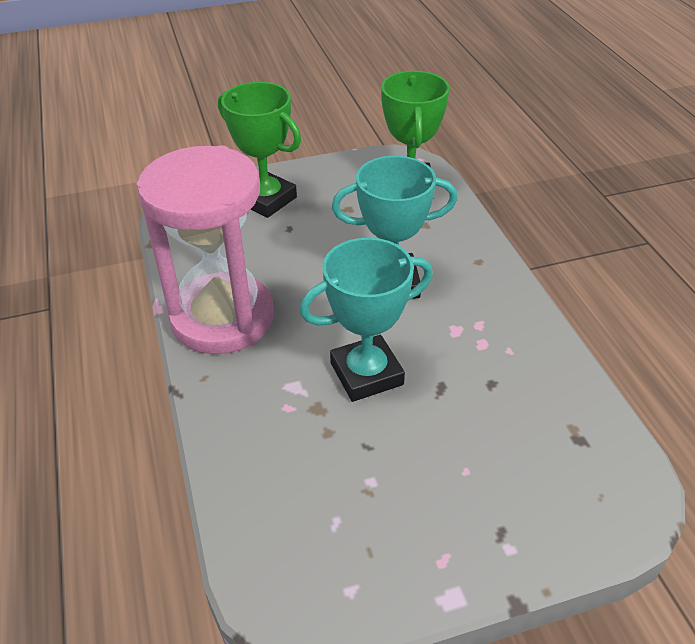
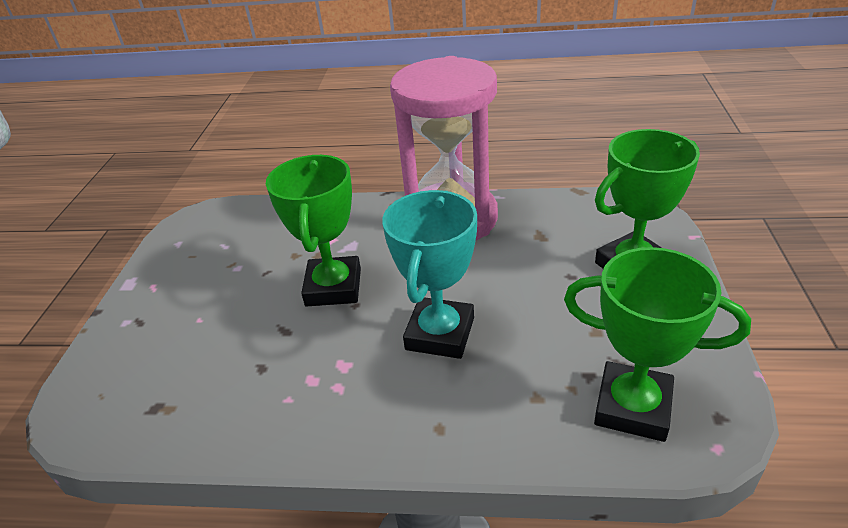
camera: 115 degrees right, 5 degrees down
turquoise trophy [299,238,433,402] -> green trophy [266,155,361,307]

